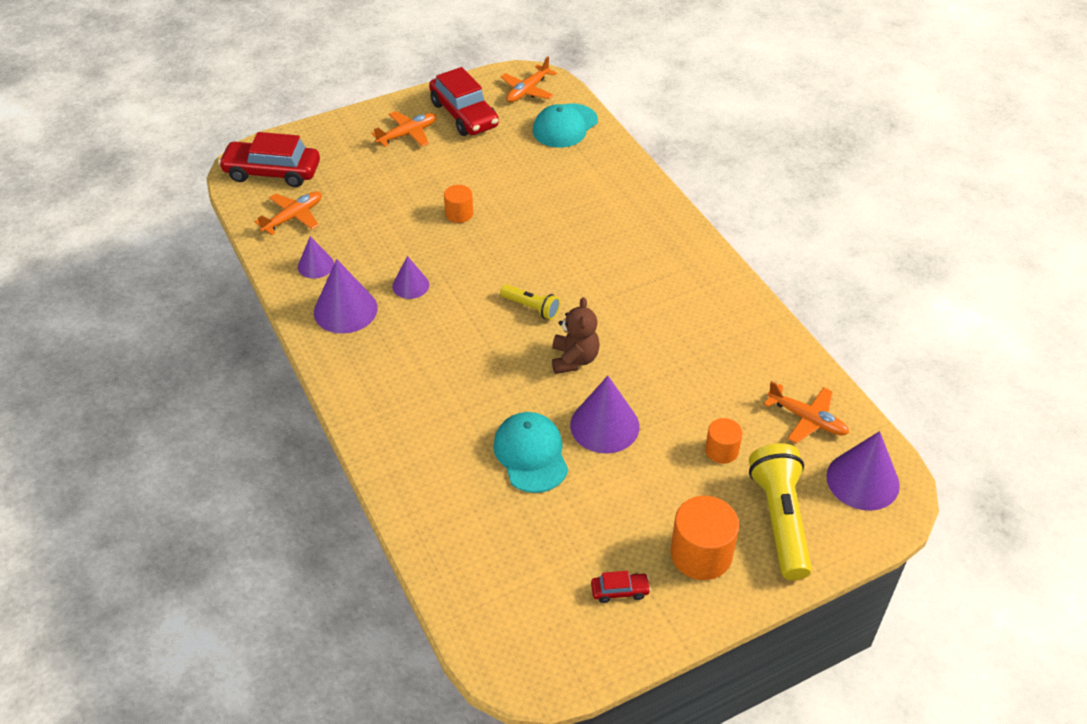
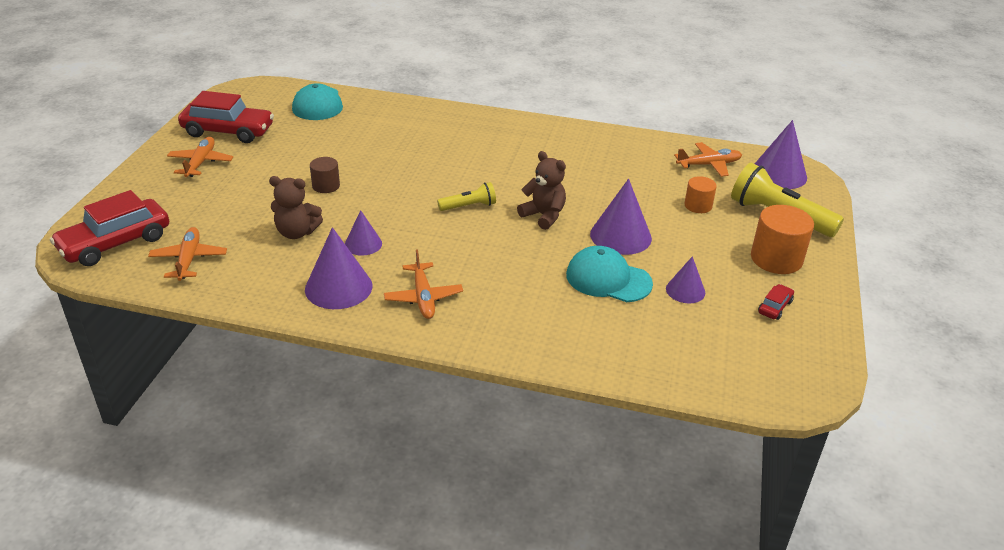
camera: 50 degrees left, 10 degrees down
purple cone [298,236,334,279] -> purple cone moved to [666,256,705,303]
orange cylinder [444,185,473,223] -> brown cylinder [310,157,340,193]
orange plane [501,57,557,103] -> orange plane moved to [384,249,463,319]
none -> brown teddy bear [269,176,323,239]

